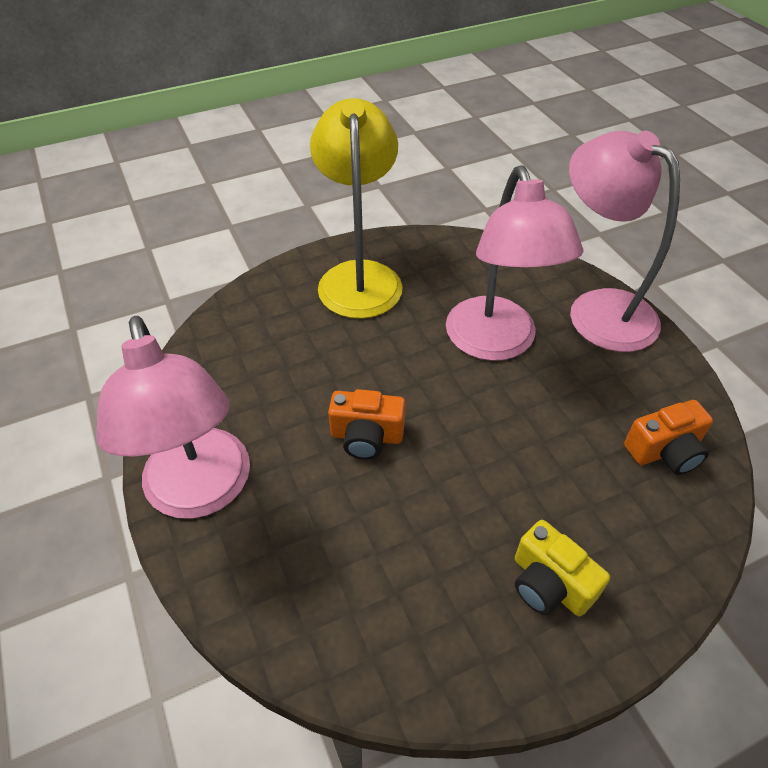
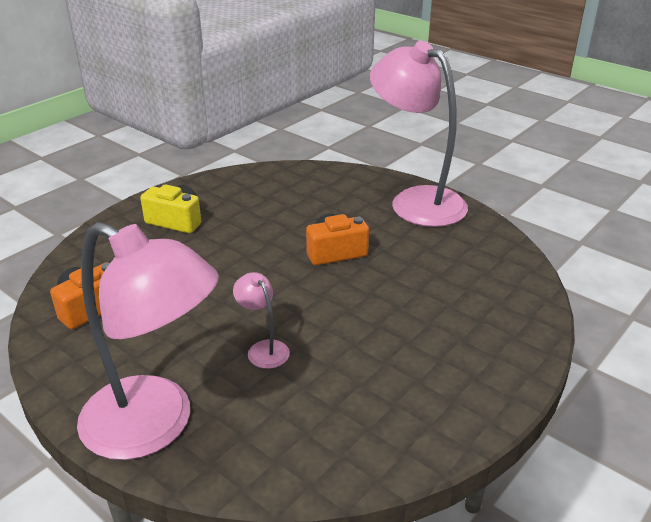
camera: 155 degrees right, 15 degrees down
yellow lamp [310,98,403,319] -> none
pink lamp [446,165,583,361] -> pink lamp [233,272,290,369], size x0.42

